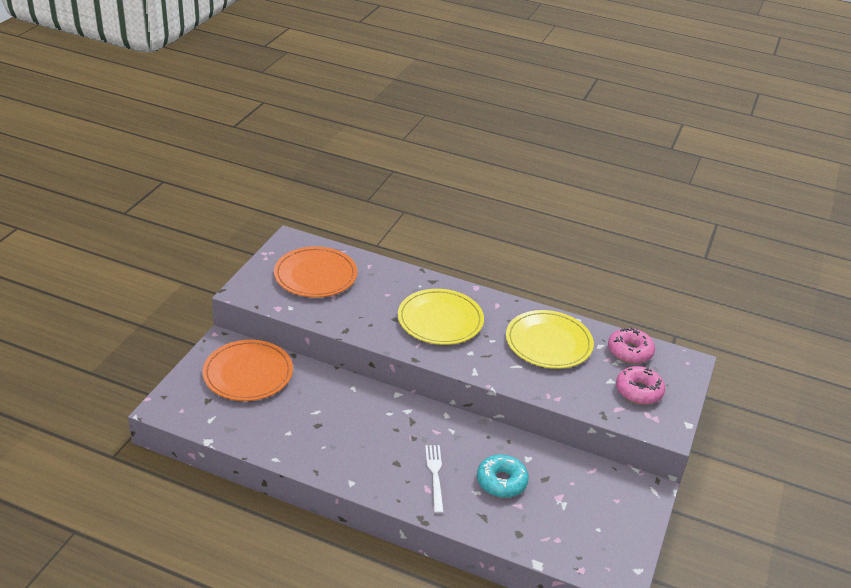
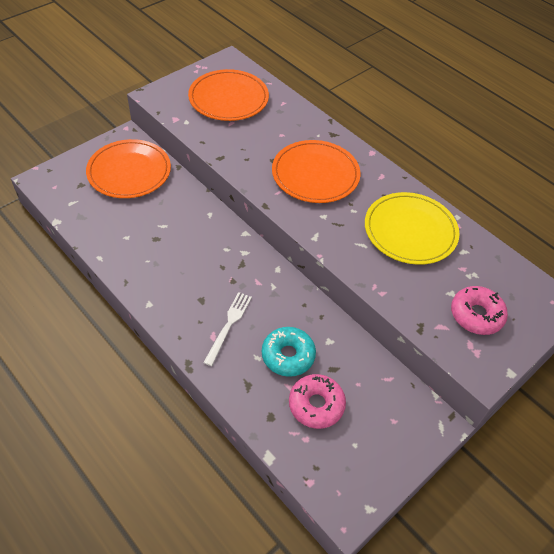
camera: 25 degrees right, 15 degrees up
yellow plate [398,289,484,345] -> orange plate [272,140,360,203]
pink donut [608,327,655,364] -> pink donut moved to [289,374,346,429]

